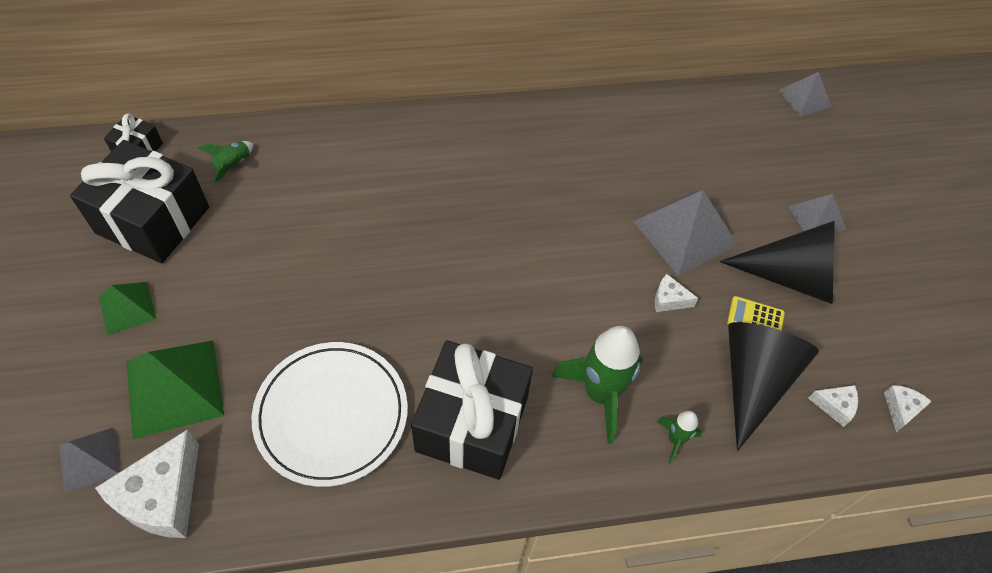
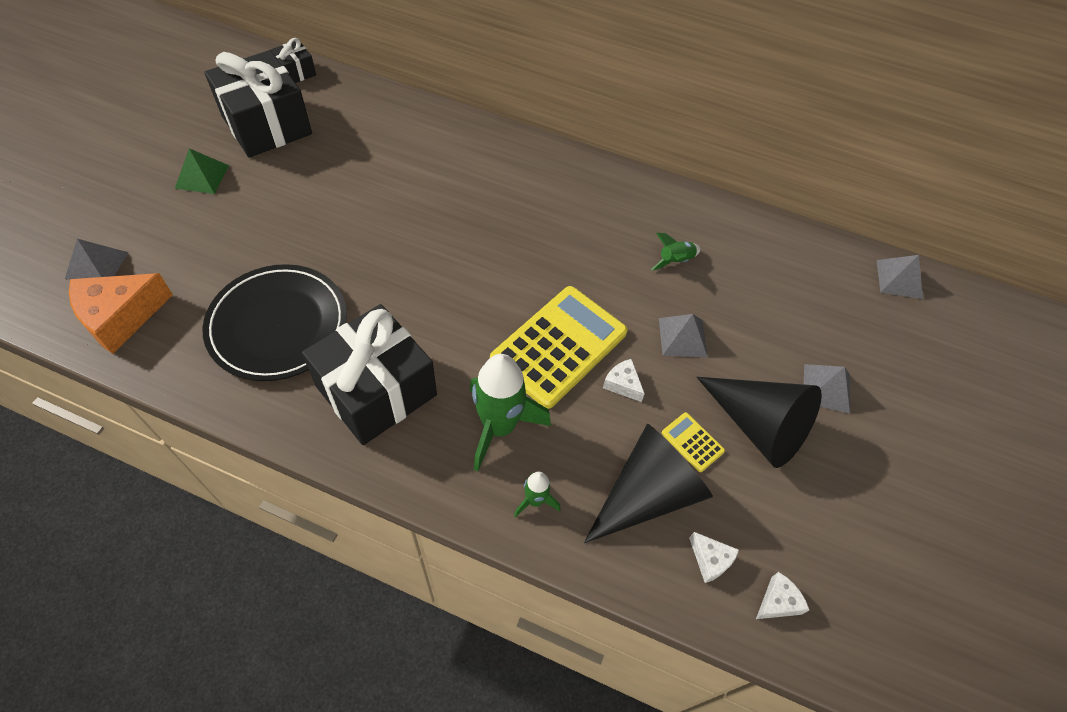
camera: 30 degrees right, 0 degrees up
white cheese [95,429,199,538] -> orange cheese [69,273,173,354]
green pyramid [126,341,224,439] -> none
green rocket [198,141,253,183] -> green rocket moved to [651,233,701,270]
white plate [252,342,408,487] -> black plate [202,264,347,381]
grey pyramid [633,190,738,276] -> grey pyramid [659,314,707,357], size x0.58
none -> yellow calculator [490,286,627,409]

